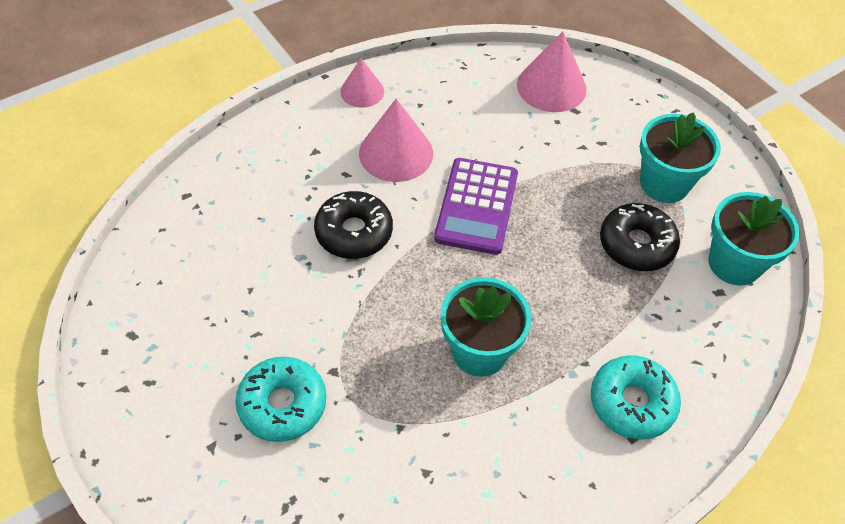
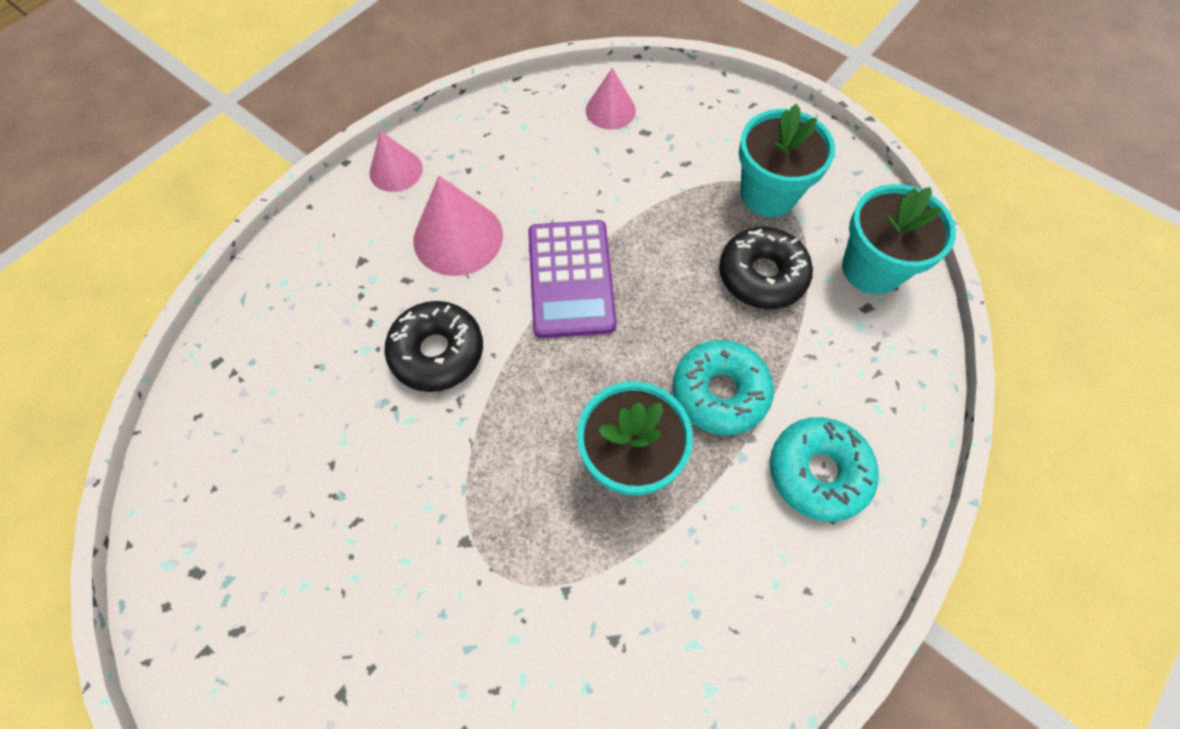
camera: 15 degrees left, 10 degrees up
turquoise donut [235,357,326,442] -> turquoise donut moved to [673,340,774,435]
pink cone [517,31,587,112] -> pink cone [586,68,636,130], size x0.62

